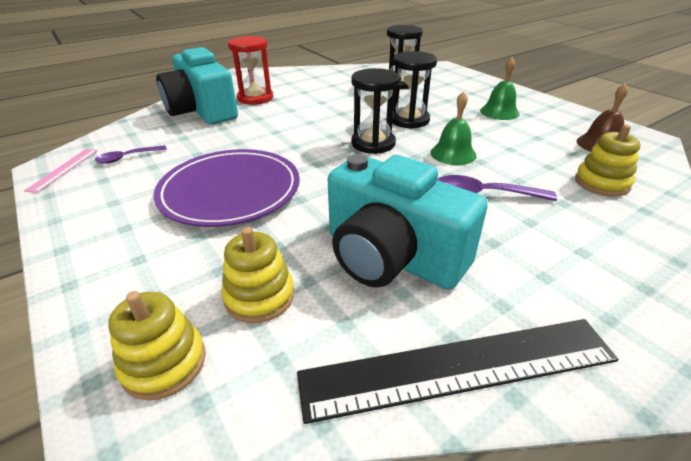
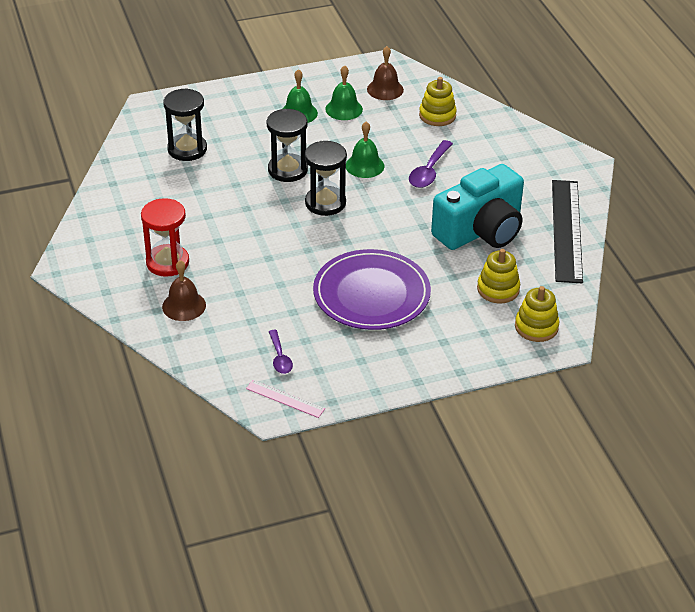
camera: 75 degrees left, 5 degrees up
turquoise camera [156,47,238,125] -> brown bell [162,260,206,321]
none -> green bell [325,65,363,120]

